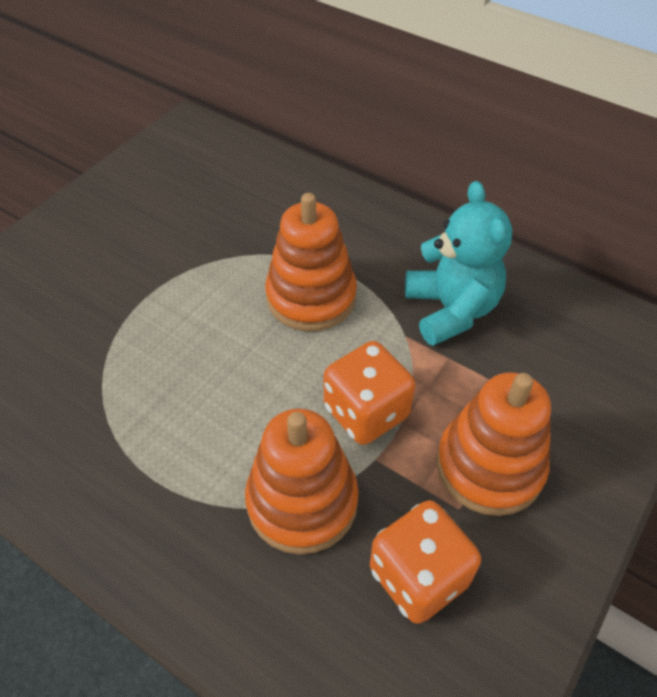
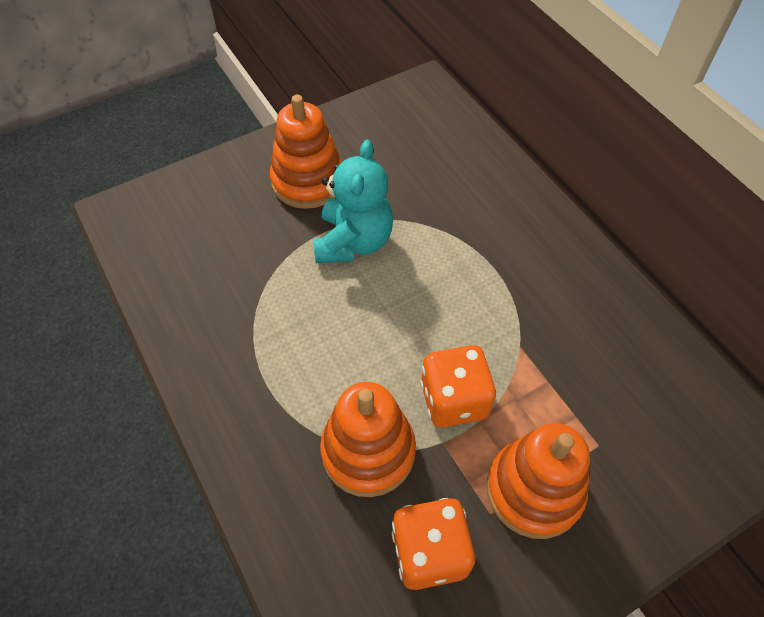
camera: 25 degrees right, 5 degrees up
orange stacking toy [265,193,357,331] -> orange stacking toy moved to [270,94,342,209]
turquoise teddy bear [405,181,512,346] -> turquoise teddy bear moved to [314,140,393,263]

